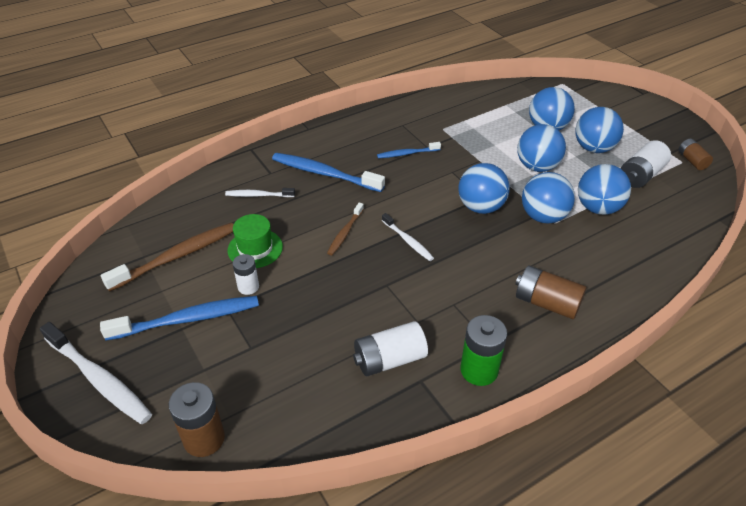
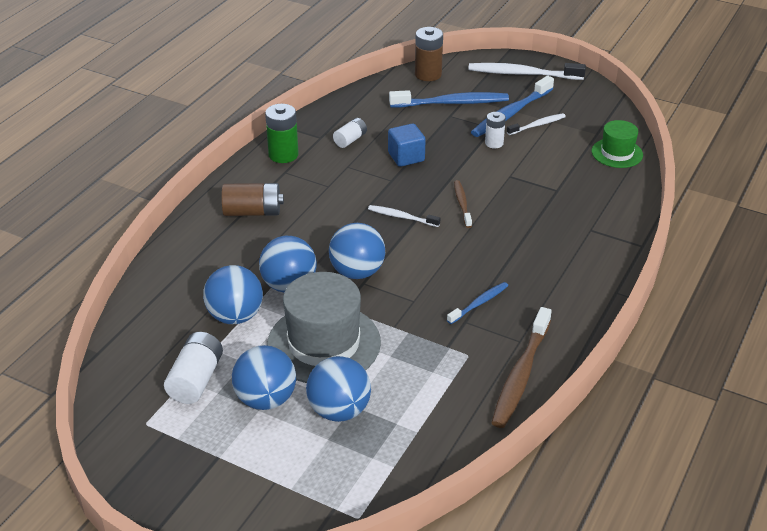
camera: 150 degrees right, 5 degrees down
brown toothbrush [101,223,234,292] -> brown toothbrush moved to [491,307,552,428]
white toothbrush [225,188,295,197] -> white toothbrush moved to [507,113,566,135]
green hat [228,214,283,268] -> green hat moved to [592,120,643,168]
blue toothbrush [272,153,385,192] -> blue toothbrush moved to [389,90,509,108]
white battery [353,321,428,376] -> white battery [333,118,367,148], size x0.63
blue ball [517,124,566,172] -> grey hat [267,272,381,383]
brown battery [678,139,713,170] -> none
none -> blue cube [388,123,426,167]

